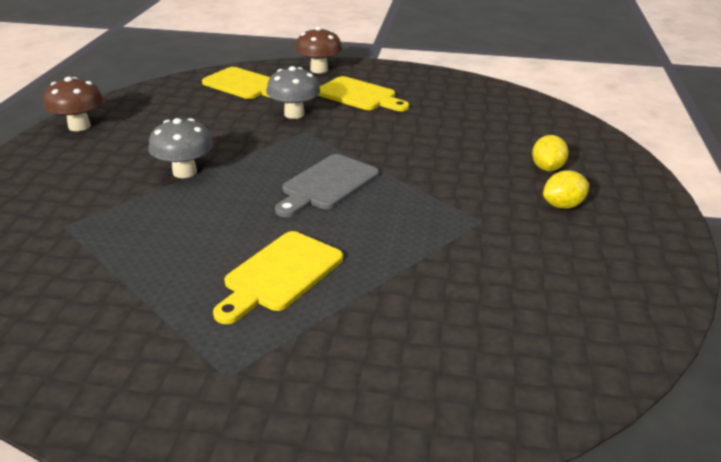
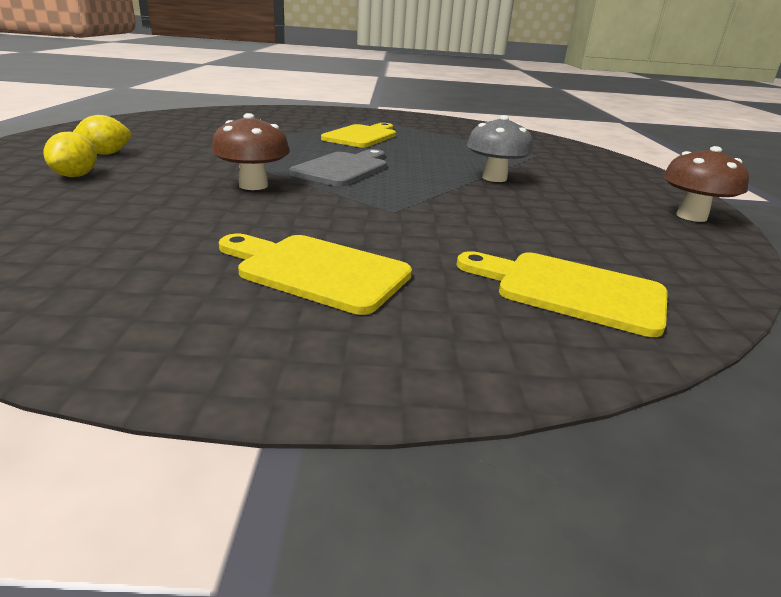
camera: 170 degrees right, 5 degrees down
grey mushroom [266,66,320,119] -> none
brown mushroom [295,27,342,73] -> brown mushroom moved to [211,113,290,190]

